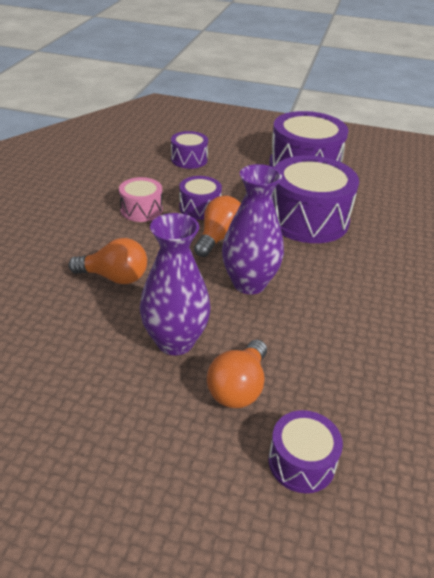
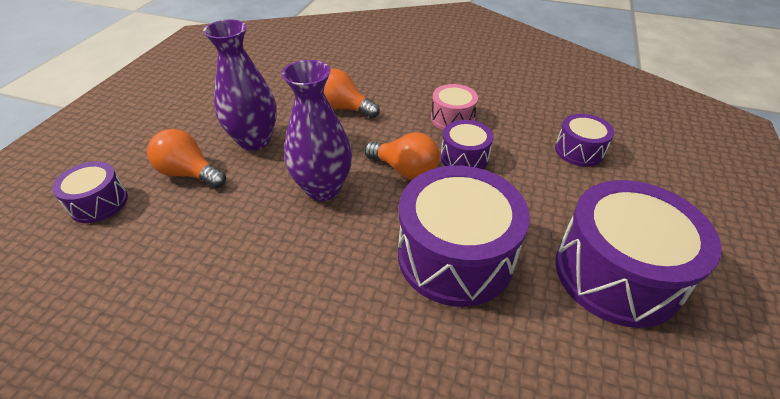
camera: 95 degrees right, 5 degrees up
orange light bulb [68,238,147,284] -> orange light bulb turned 105 degrees clockwise [324,68,380,118]

